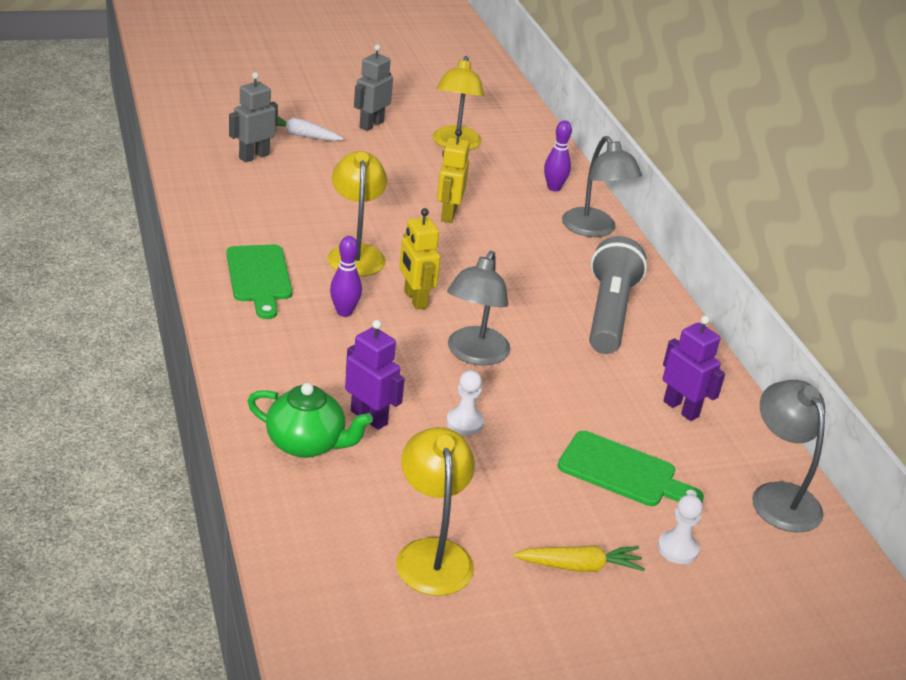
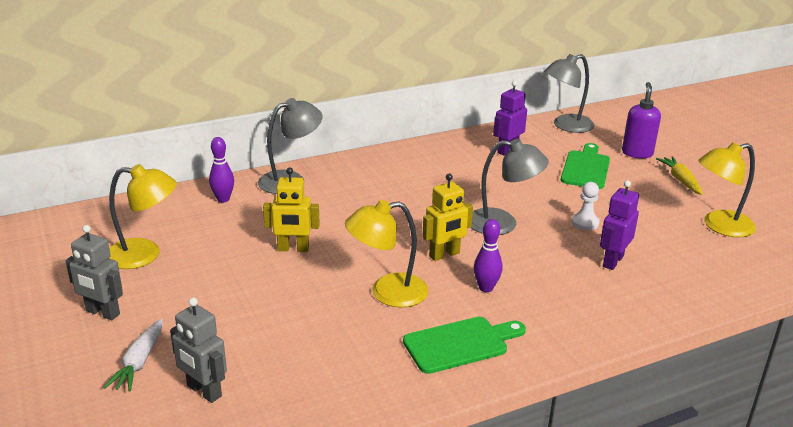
camera: 95 degrees left, 5 degrees down
green teapot [247,383,373,458] -> none
grey flashlight [589,236,647,354] -> none
white pawn [658,495,703,564] -> purple soap dispenser [622,82,661,158]

